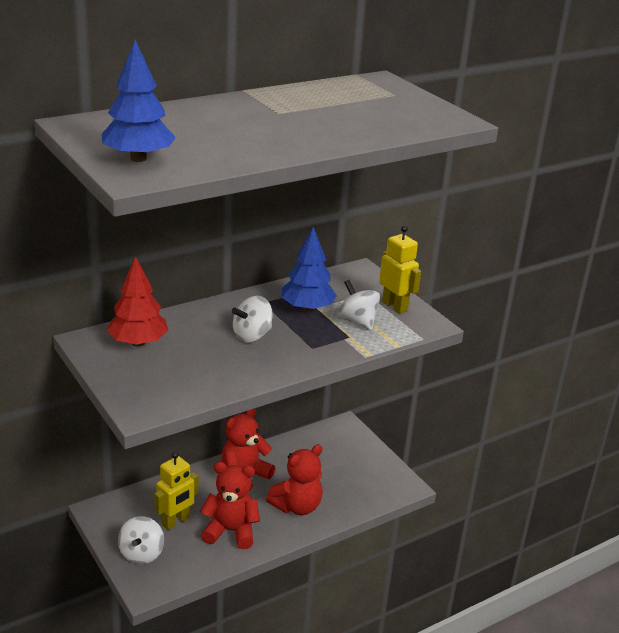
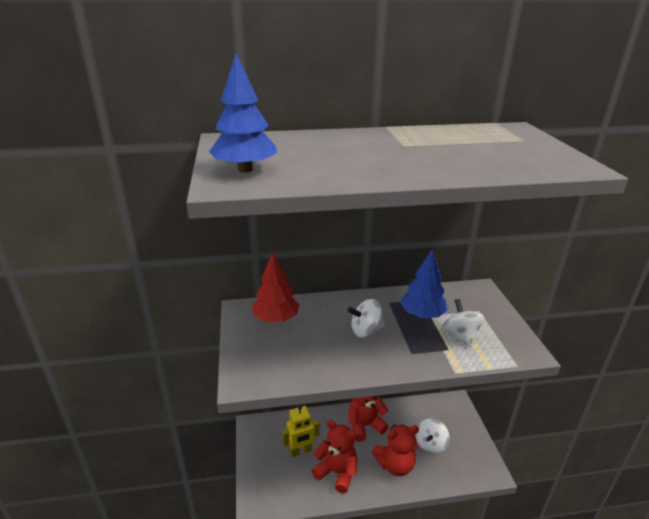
camera: 25 degrees right, 0 degrees up
white spinning top [118,516,164,564] -> white spinning top moved to [416,418,450,454]
yellow robot [379,226,421,314] -> none

